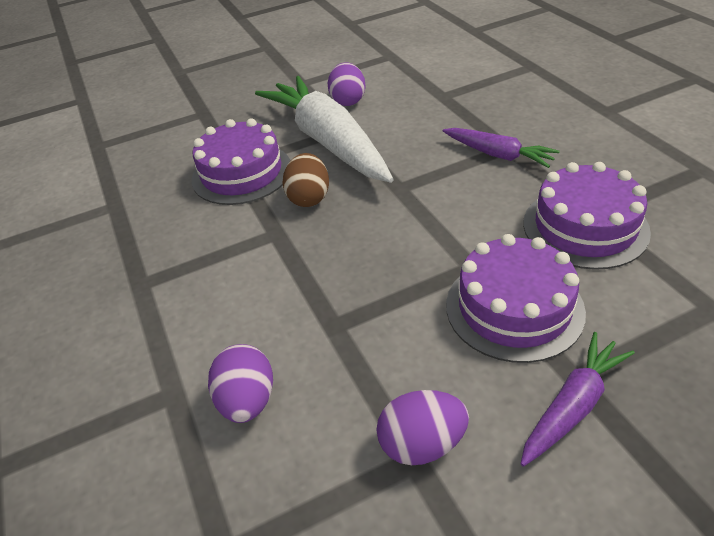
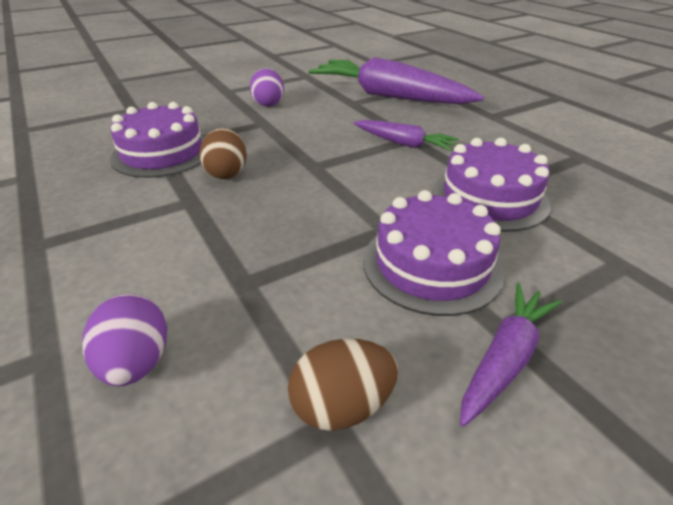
camera: 10 degrees left, 5 degrees down
white carrot [255,76,394,183] -> none
purple egg [376,390,469,465] -> brown egg [288,339,398,431]
none -> purple carrot [308,57,484,104]

